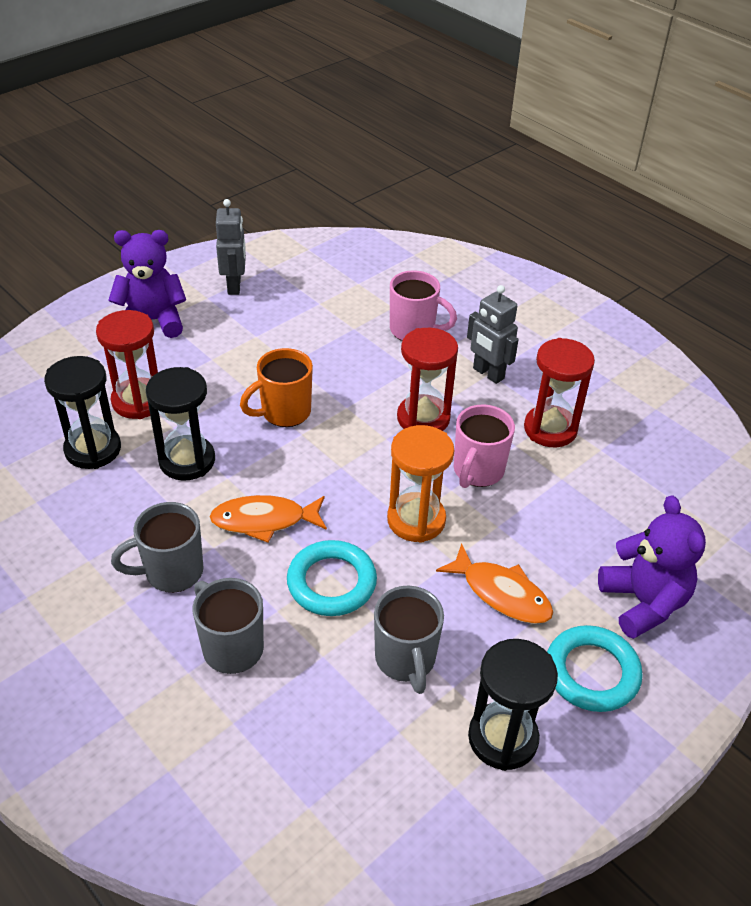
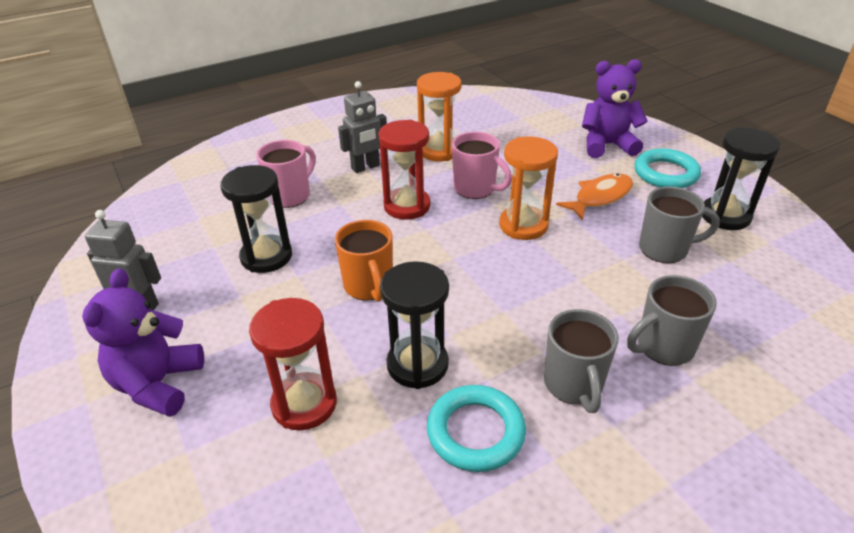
camera: 75 degrees left, 5 degrees down
black hourglass [44,356,121,469] -> black hourglass moved to [220,165,292,273]
orange fish [209,495,327,543] -> none
turquoise ring [287,540,377,616] -> turquoise ring moved to [427,385,526,472]
red hourglass [524,338,595,447] -> orange hourglass [417,72,461,161]

